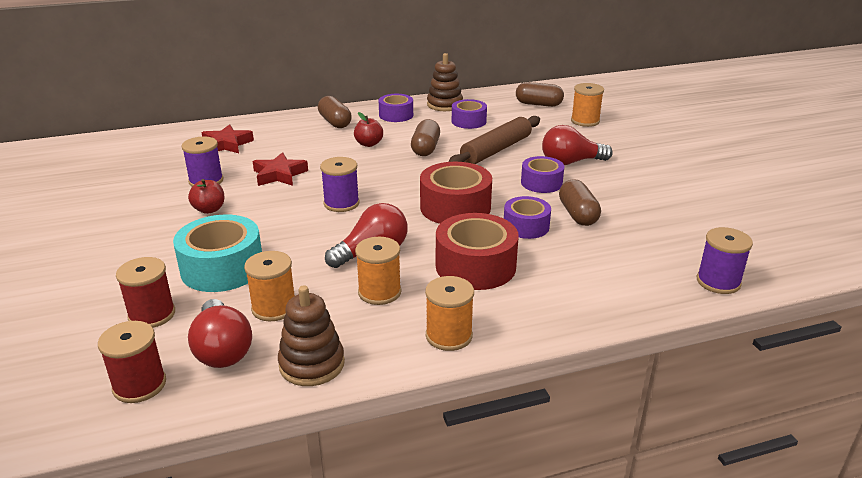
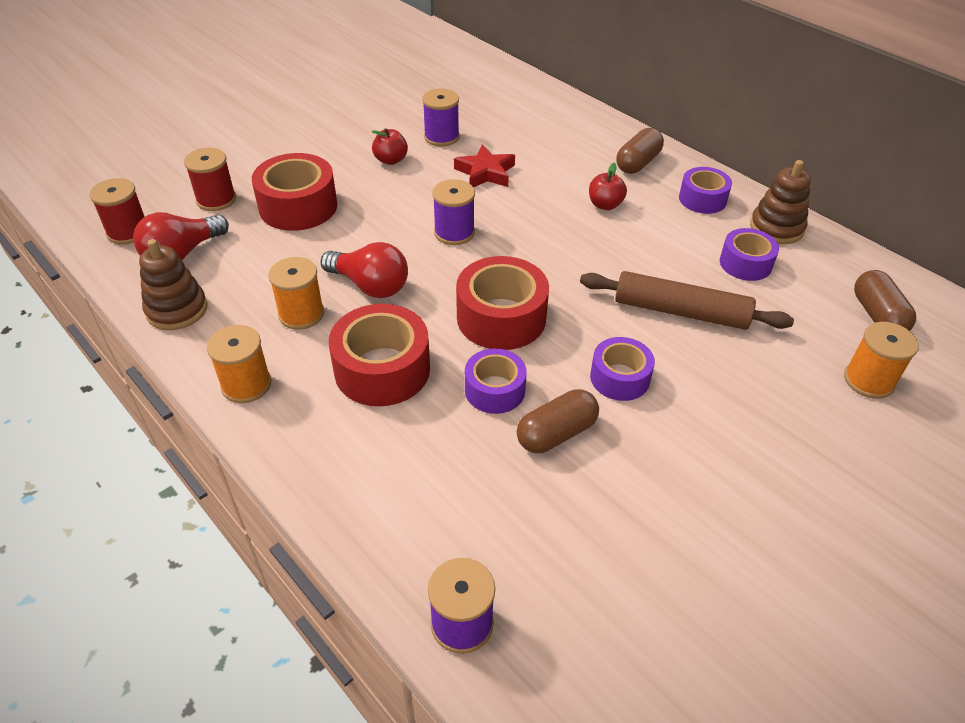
camera: 65 degrees right, 15 degrees up
turquoise tape [173,215,262,292] -> red tape [252,153,337,231]
red star [202,124,254,153] -> none
orange spool [244,251,295,321] -> none
brown capsule [411,119,440,156] -> none
red light bulb [542,125,613,165] -> none

